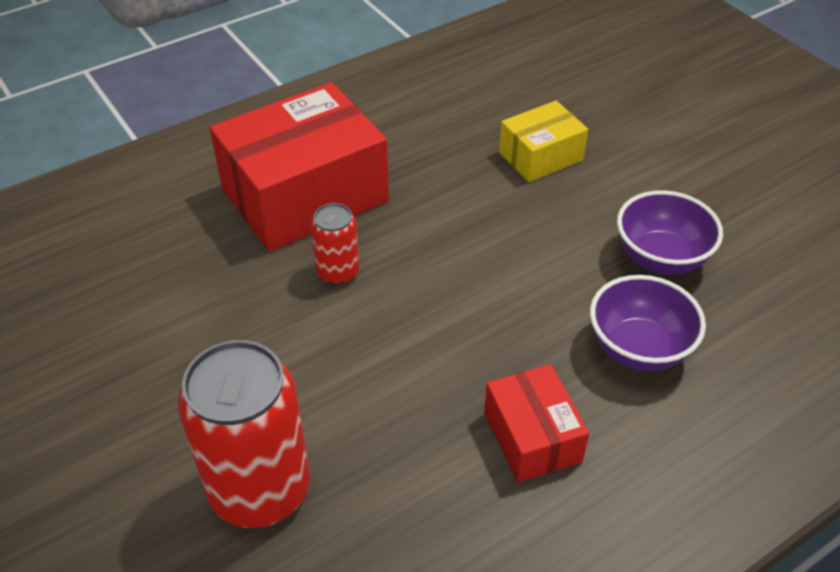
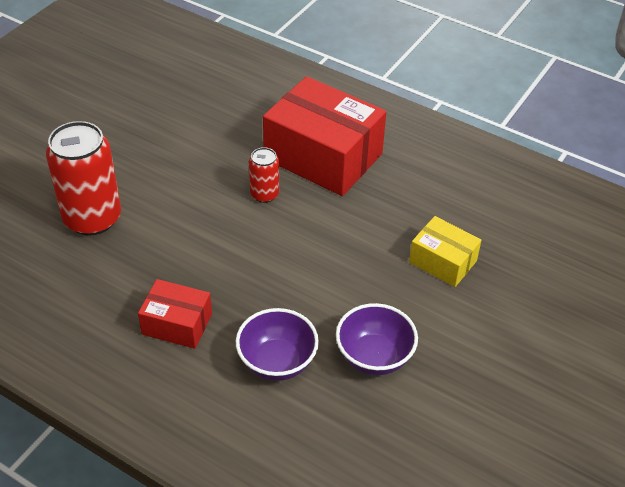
camera: 65 degrees right, 0 degrees up
red box [484,364,589,482] -> red box turned 60 degrees clockwise [138,279,212,349]

